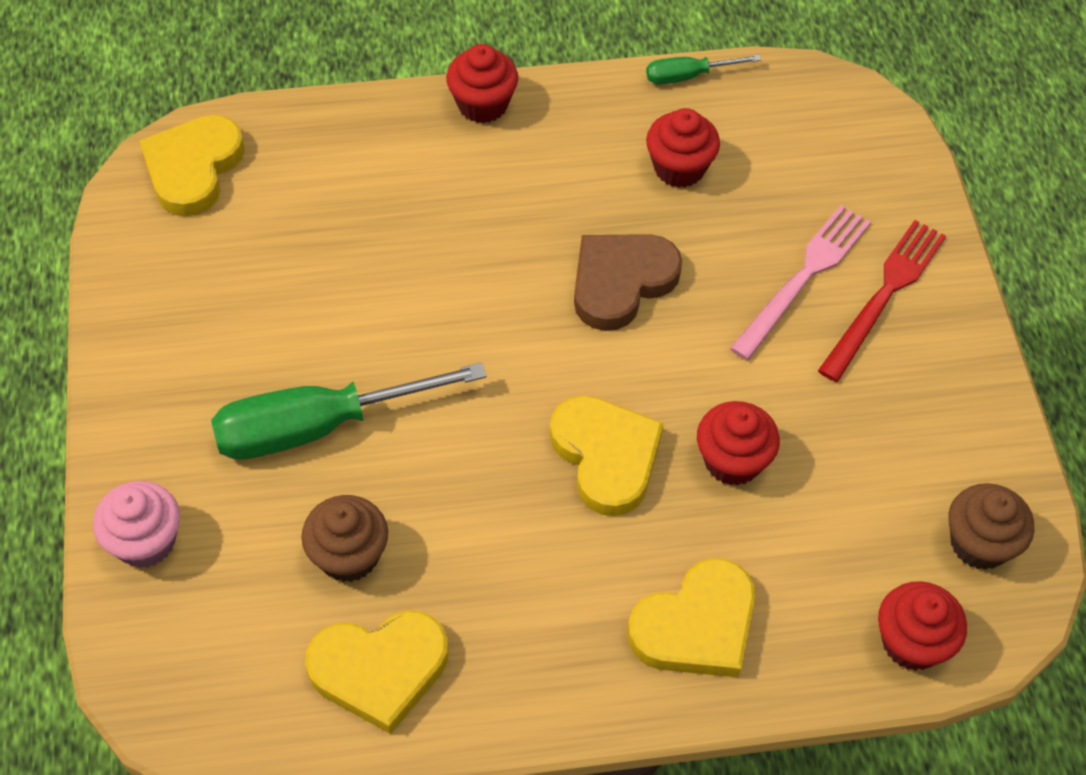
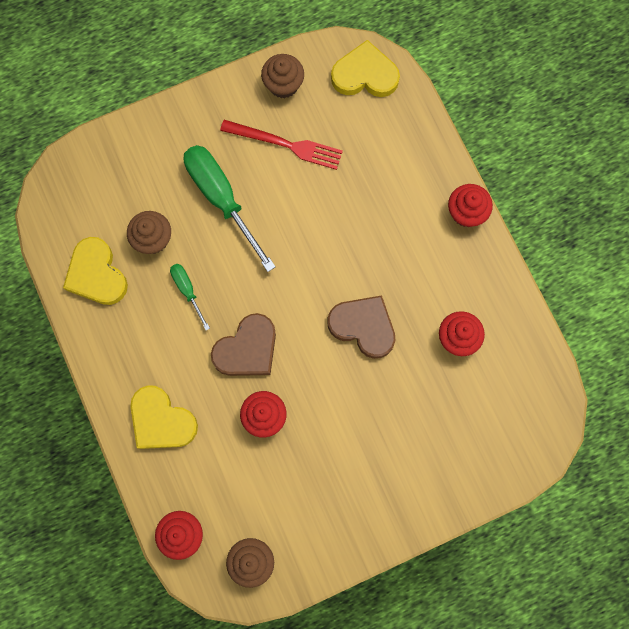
camera: 75 degrees right, 20 degrees up
pink cupcake [93,481,180,568] -> none
yellow heart [550,395,664,516] -> brown heart [211,313,276,376]
green screwdriver [646,55,761,84] -> green screwdriver moved to [170,264,210,330]
pink fork [730,205,871,360] -> none
red fork [818,220,946,382] -> red fork moved to [220,120,343,170]
none -> brown cupcake [261,54,304,98]

